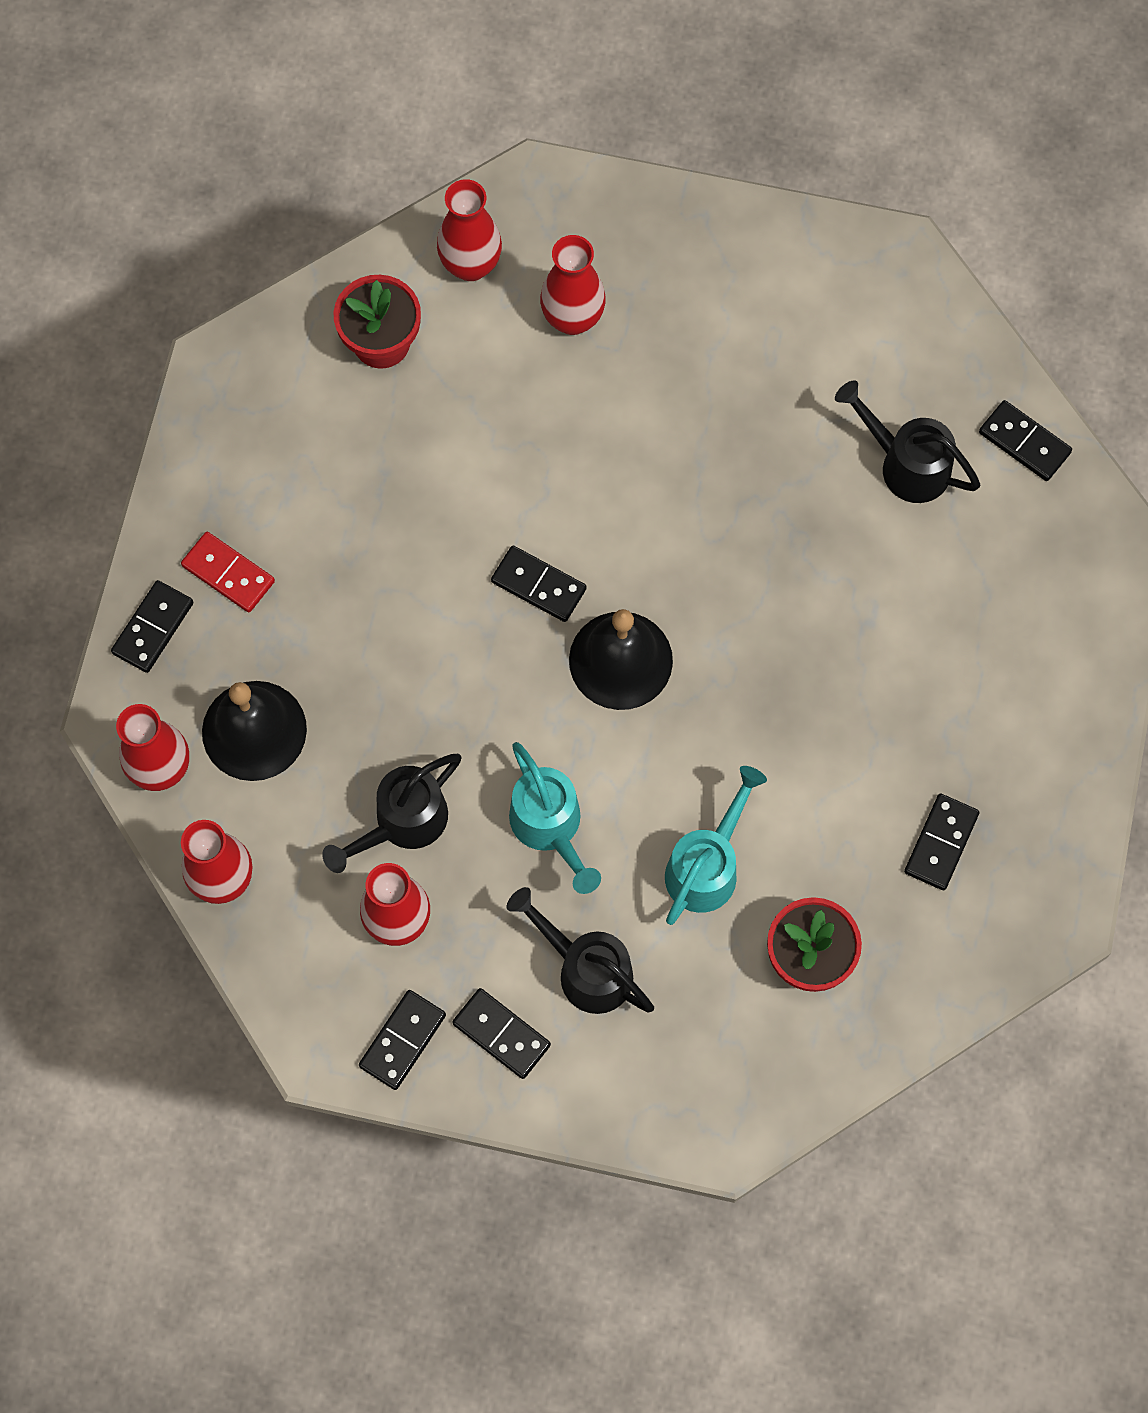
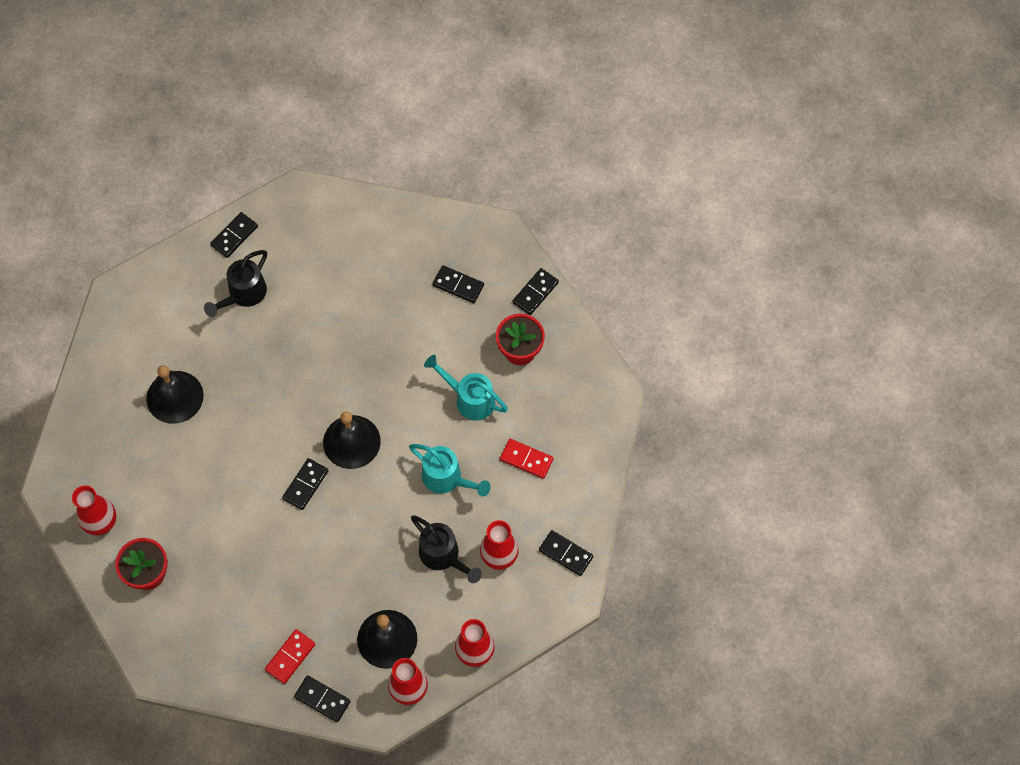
camera: 90 degrees left, 5 degrees down
black domino [452,988,551,1079] -> black domino moved to [513,268,559,315]
black watering can [507,887,654,1014] -> red domino [500,439,554,479]
turquoise watering can [509,742,601,894] -> turquoise watering can turned 60 degrees clockwise [409,444,491,497]
red vase [540,235,606,335] -> none
none -> black bell [146,365,204,424]

